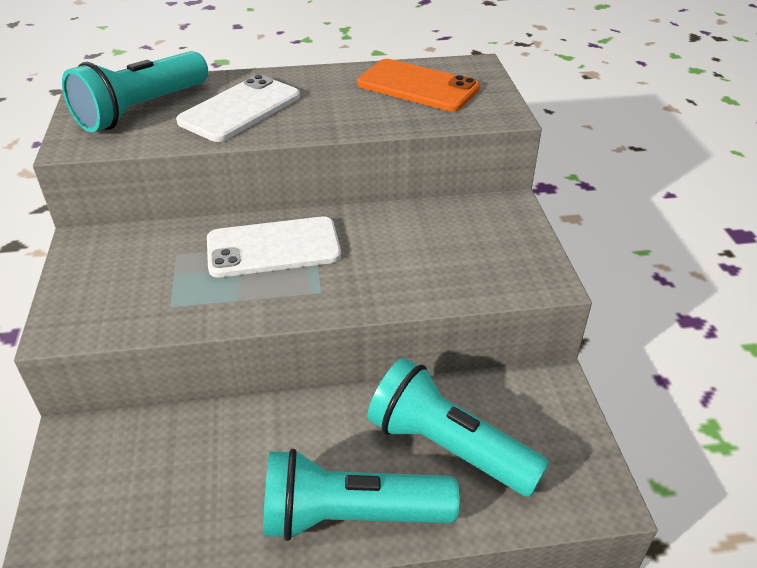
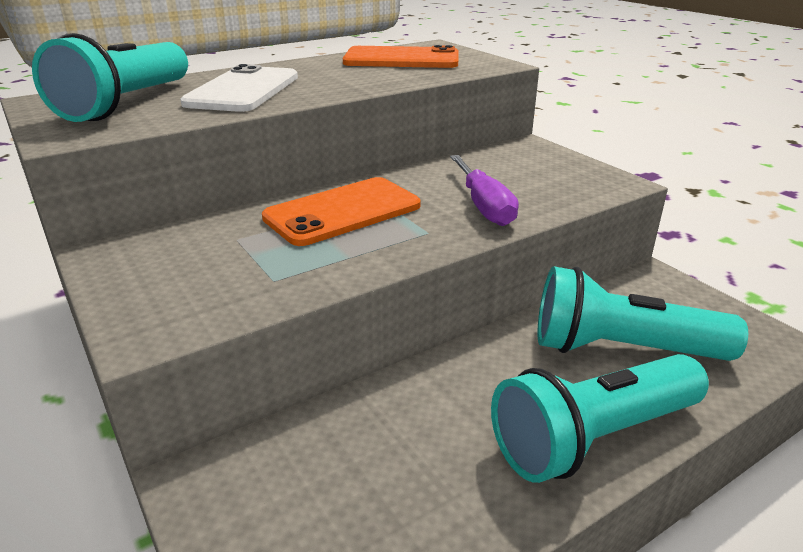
camera: 25 degrees left, 10 degrees down
white phone [207,216,341,278] -> orange phone [262,177,421,246]
none -> purple screwdriver [450,155,519,226]

